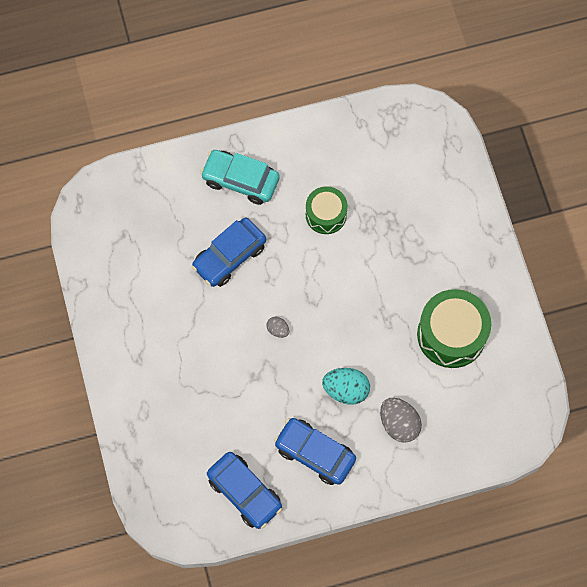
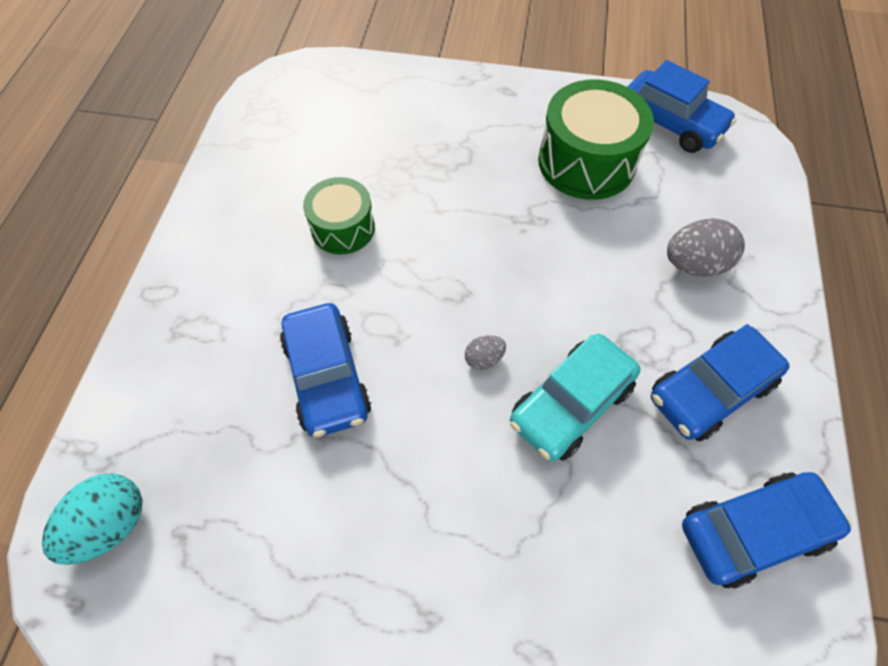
camera: 65 degrees left, 10 degrees down
turquoise car [200,150,280,205] -> turquoise car moved to [510,334,640,461]
turquoise egg [322,368,370,404] -> turquoise egg moved to [42,473,143,565]
none -> blue car [628,60,737,153]

